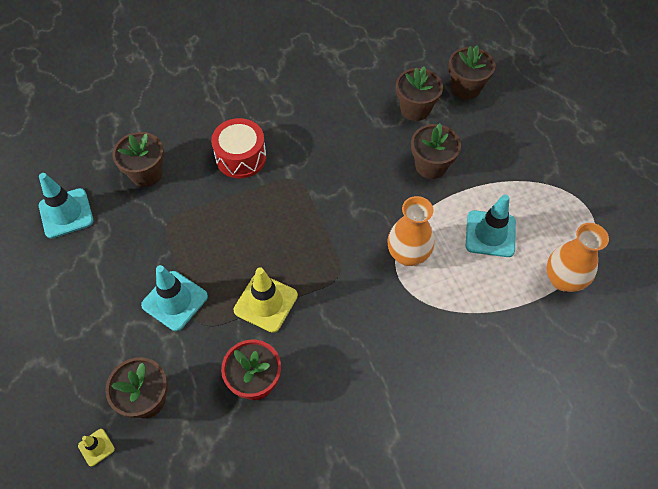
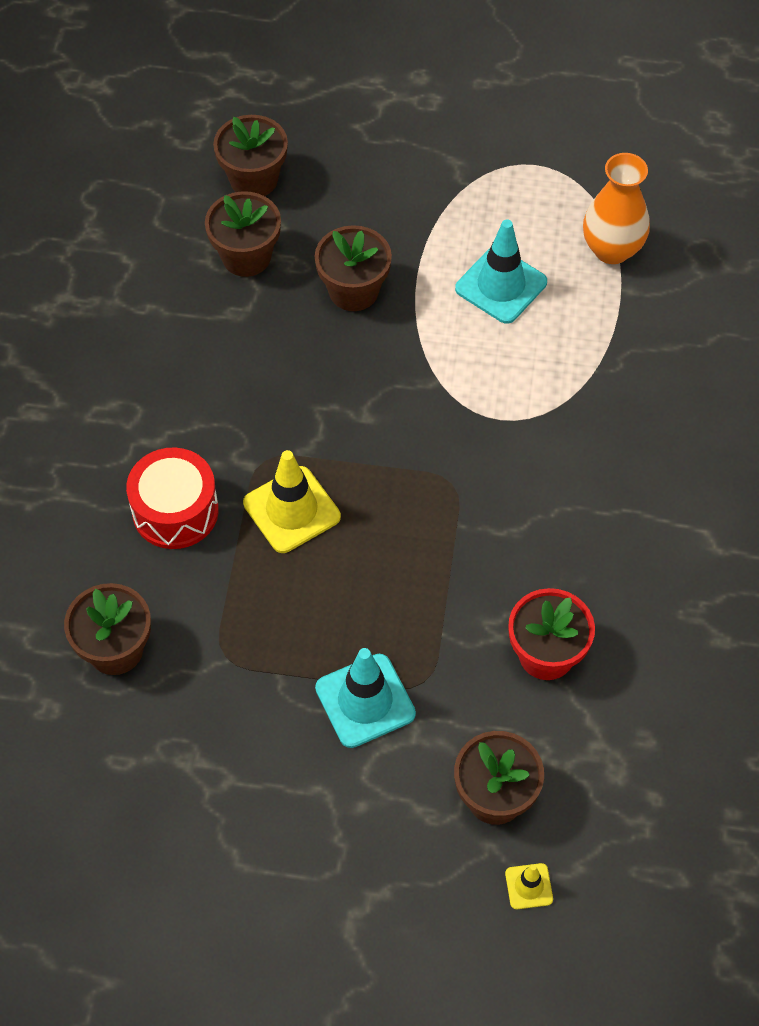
camera: 60 degrees left, 0 degrees up
turquoise traffic cone [39,173,94,238] -> none
yellow traffic cone [234,267,298,333] -> yellow traffic cone moved to [243,450,341,553]
orange vase [387,196,434,266] -> none

